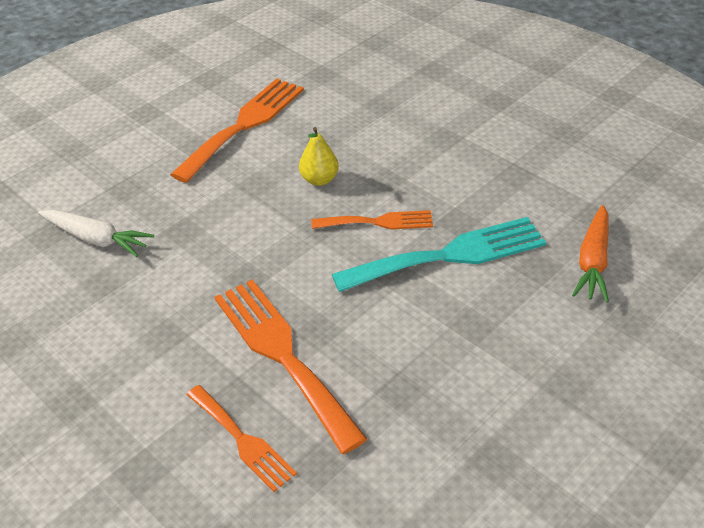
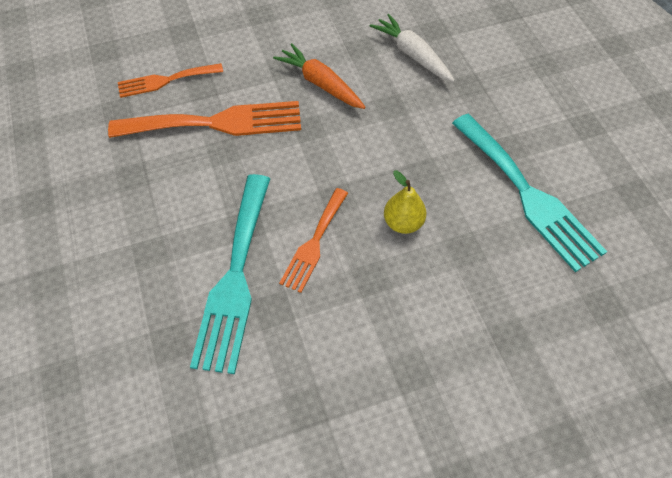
camera: 115 degrees right, 15 degrees up
white carrot [38,210,154,257] -> white carrot turned 90 degrees clockwise [370,14,455,82]
orange fork [170,78,304,183] -> turquoise fork [452,114,607,272]
orange carrot [572,205,609,303] -> orange carrot moved to [273,43,366,109]

